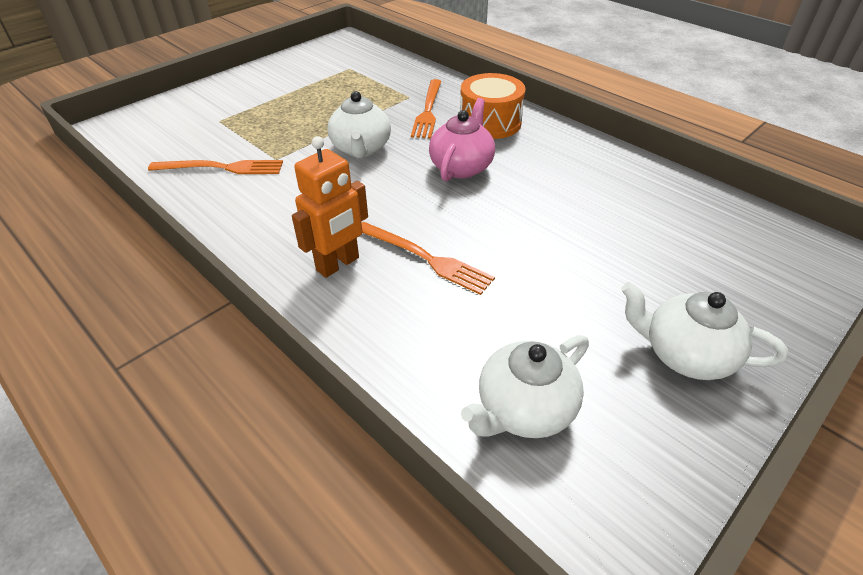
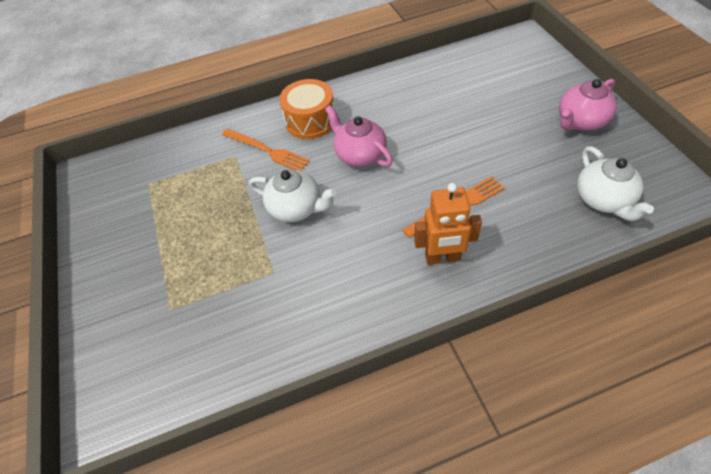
camera: 60 degrees left, 10 degrees up
orange fork [148,160,283,174] -> none
orange robot [292,136,368,278] -> orange robot turned 105 degrees clockwise [414,183,482,265]
white teapot [621,282,788,380] -> pink teapot [559,79,616,131]

